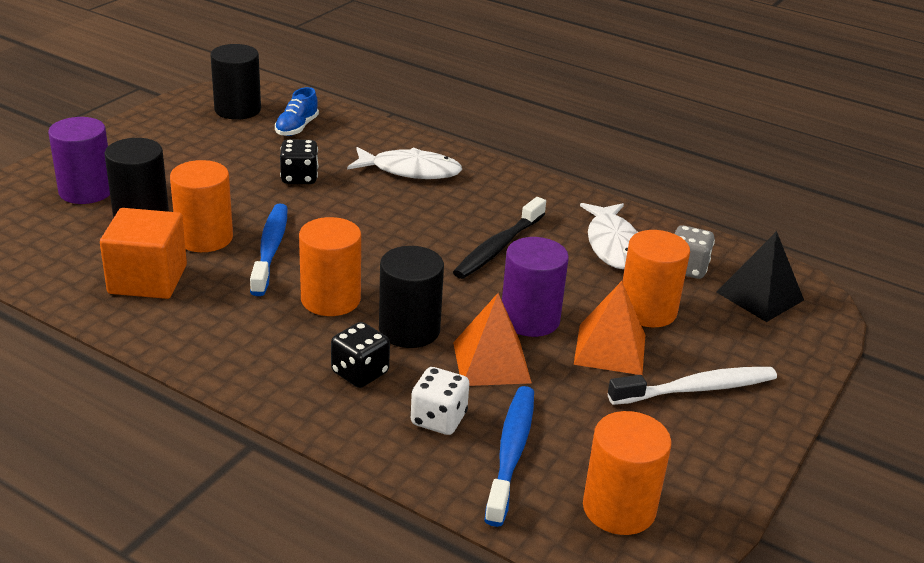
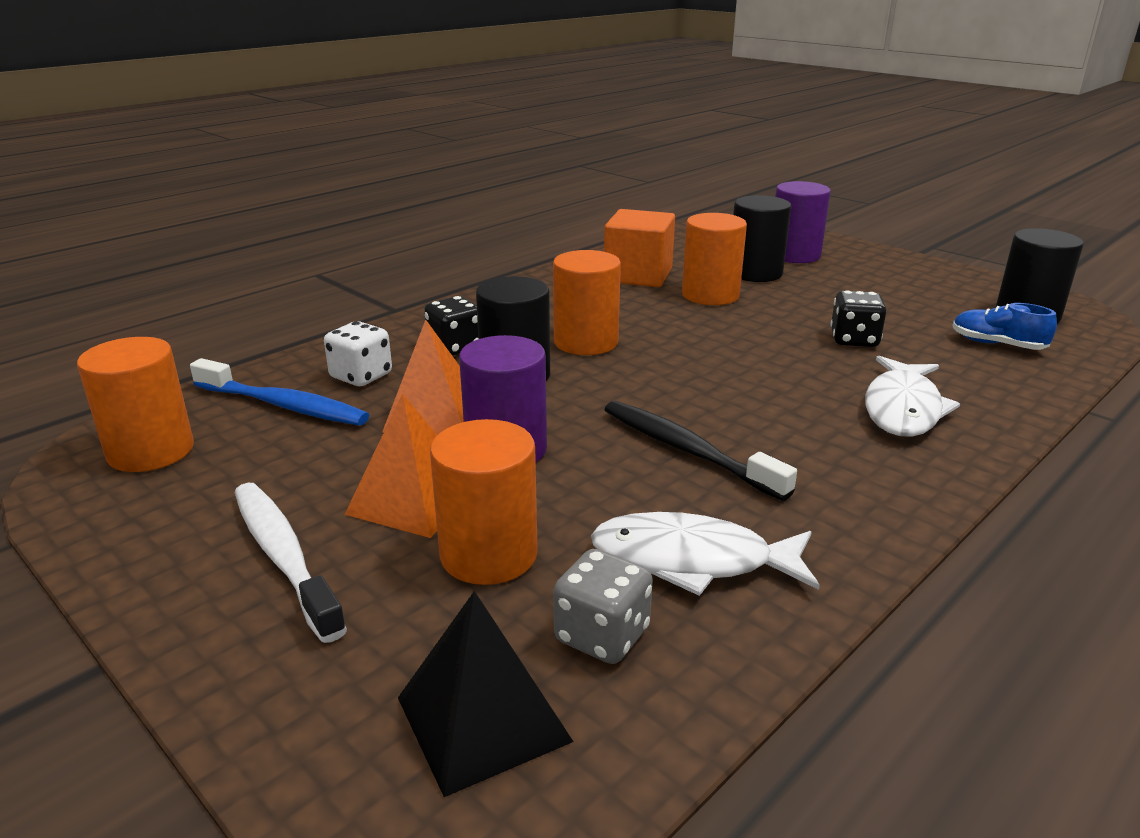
camera: 105 degrees right, 5 degrees down
blue toothbrush [250,204,287,296] -> none
white toothbrush [608,367,777,405] -> white toothbrush turned 150 degrees clockwise [234,483,347,643]

